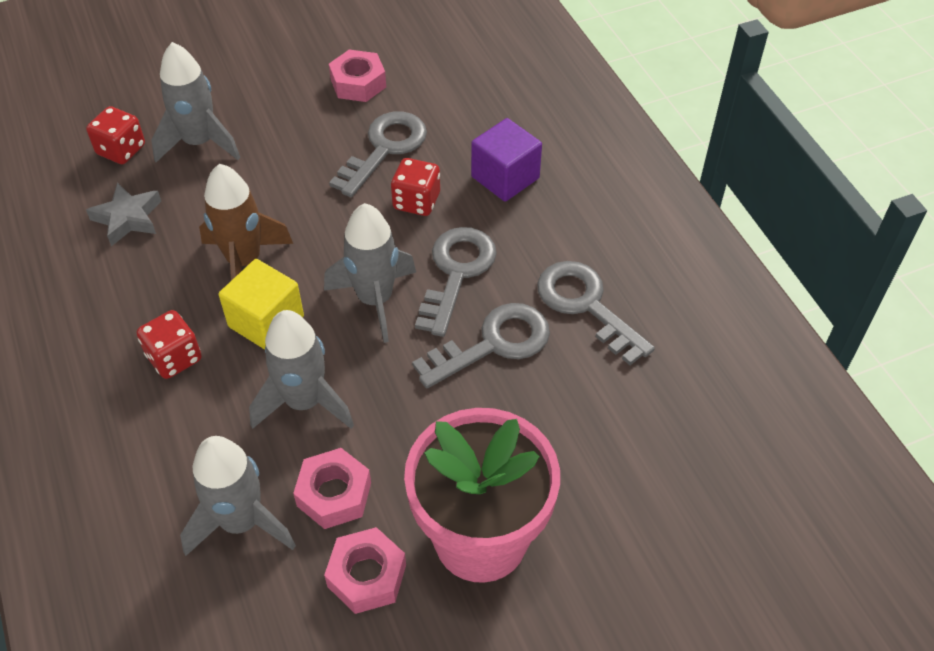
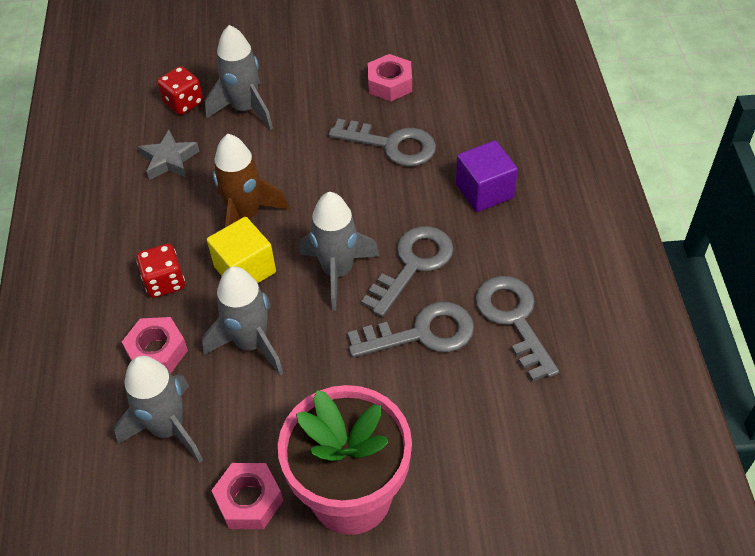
camera: 20 degrees right, 0 degrees up
pink nut [293,448,371,529] -> pink nut moved to [122,317,188,374]
grey key [329,111,427,197] -> grey key turned 60 degrees clockwise [329,119,436,167]
red dice [391,158,440,216] -> none

